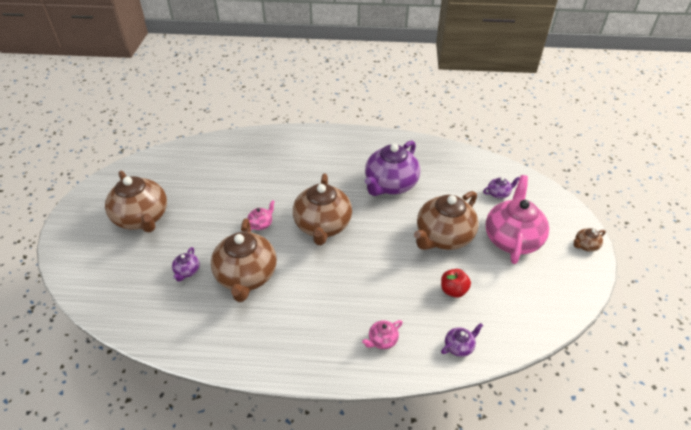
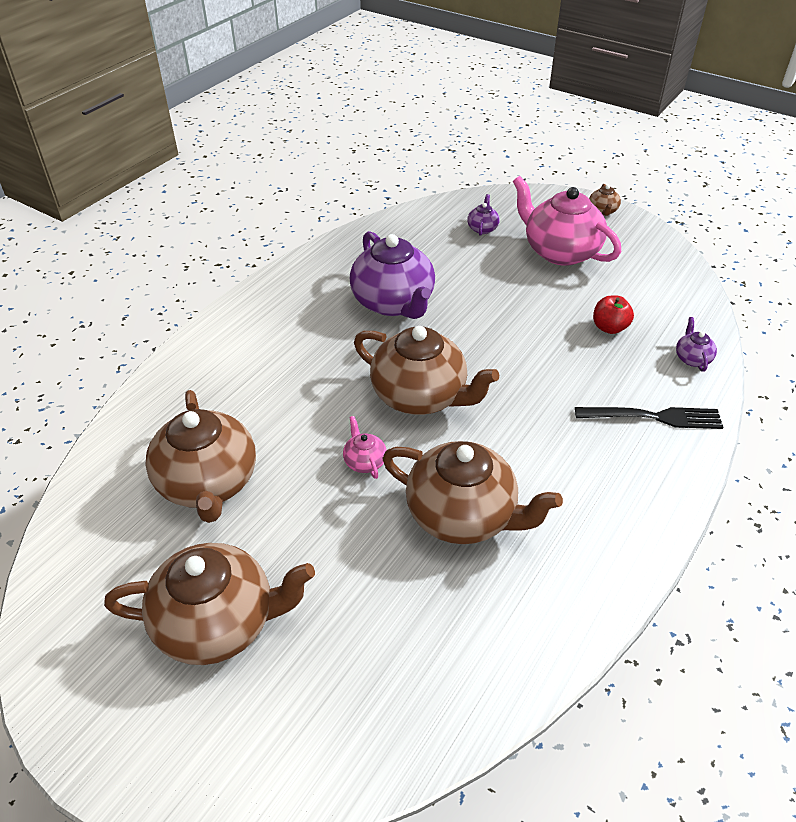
camera: 60 degrees left, 0 degrees up
purple teapot [172,247,200,282] -> none
pink teapot [362,320,403,349] -> black fork [575,407,723,429]
brown teapot [414,191,479,250] -> brown teapot moved to [146,390,256,523]

